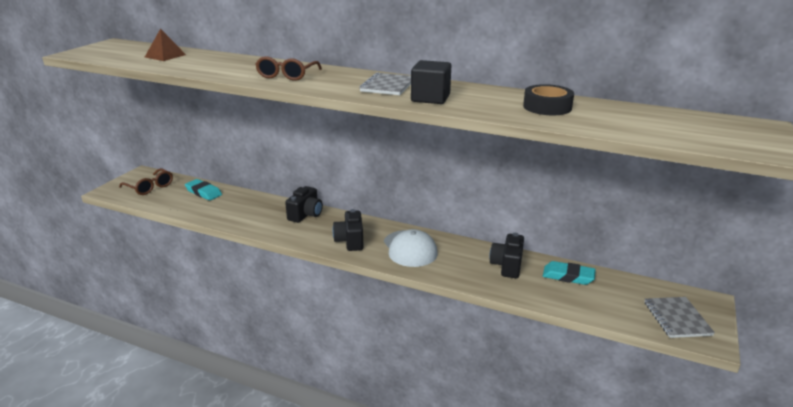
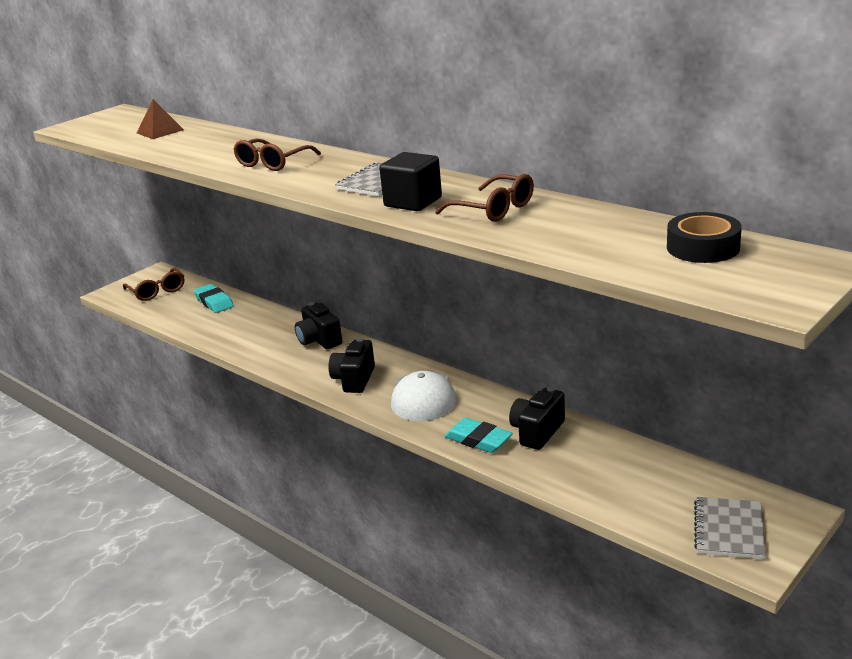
camera: 20 degrees right, 0 degrees up
black camera [285,186,323,223] -> black camera turned 105 degrees clockwise [295,302,342,349]
black tape [523,84,574,115] -> black tape moved to [667,212,742,263]
turquoise eraser [543,261,596,285] -> turquoise eraser moved to [444,418,513,453]
none -> brown glasses [435,174,534,222]

